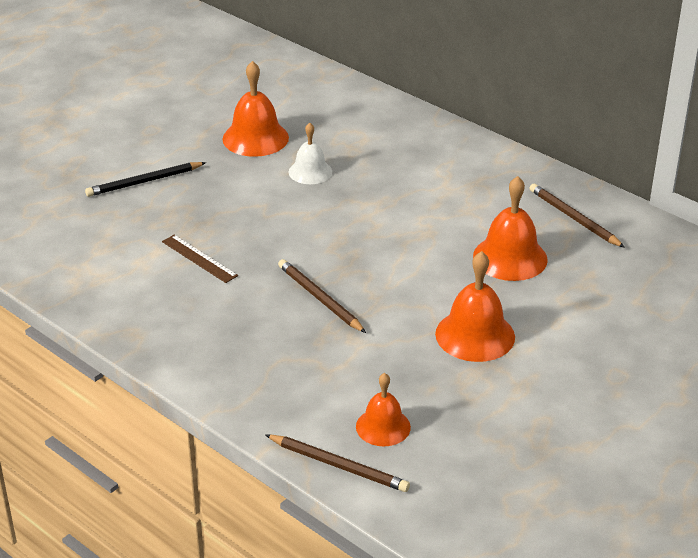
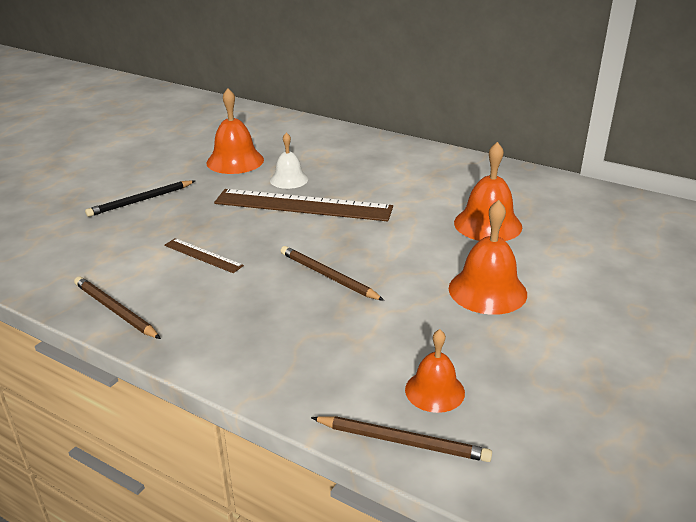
camera: 10 degrees left, 5 degrees down
brown pencil [530,184,625,248] -> brown pencil moved to [74,276,161,339]
none -> brown ruler [214,189,393,221]

